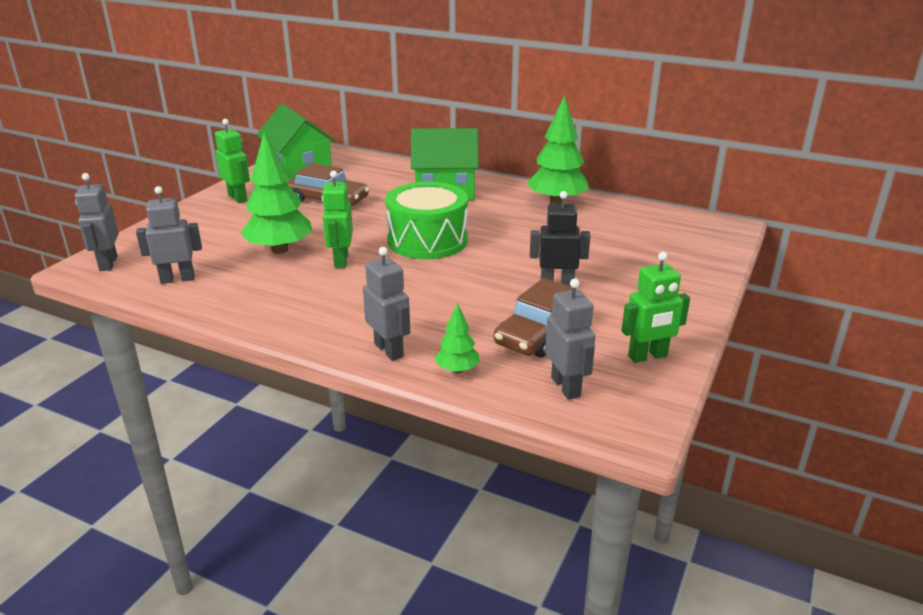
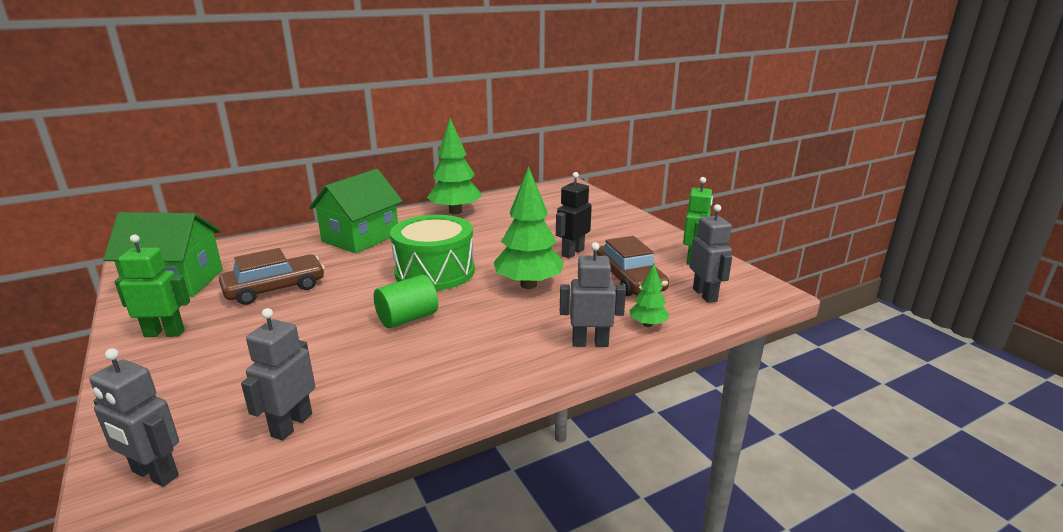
camera: 55 degrees left, 5 degrees down
green tree [241,132,312,254] -> green tree moved to [494,166,564,289]
green robot [322,170,353,268] -> green cylinder [374,275,438,328]
grey robot [545,278,595,400] -> grey robot turned 60 degrees clockwise [689,204,732,303]

